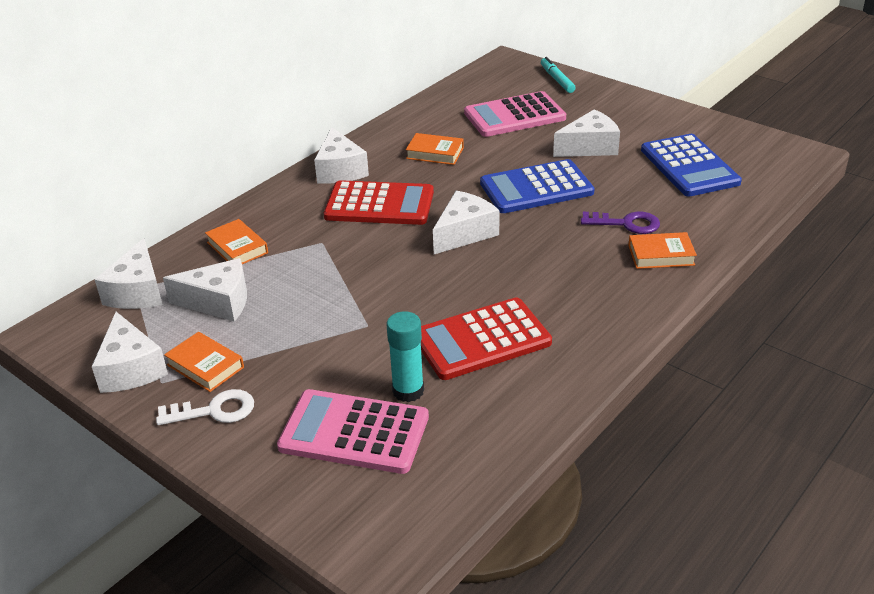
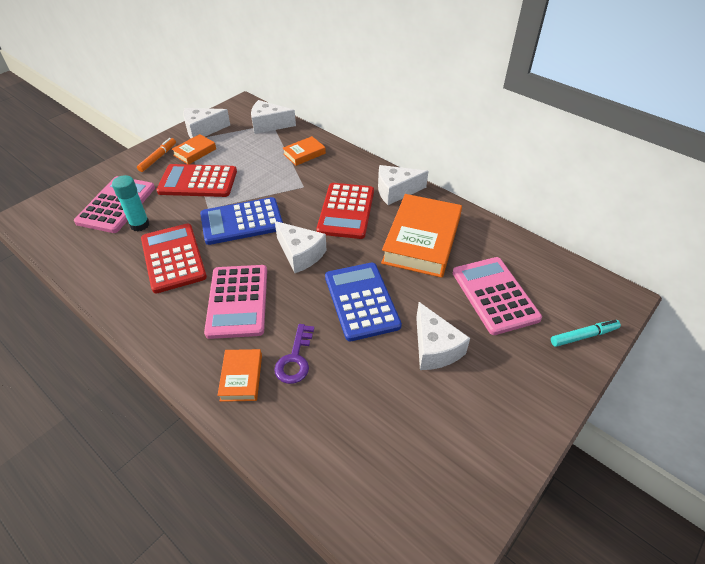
camera: 90 degrees right, 10 degrees up
white key [156,389,254,425] -> orange marker [137,138,176,172]
white cheese [163,258,247,322] -> none
orange book [406,133,464,165] -> orange book [381,194,462,278], size x2.08
blue calculator [641,134,742,196] -> blue calculator moved to [200,197,283,245]
none -> red calculator [156,164,237,197]
none -> pink calculator [204,265,267,339]

